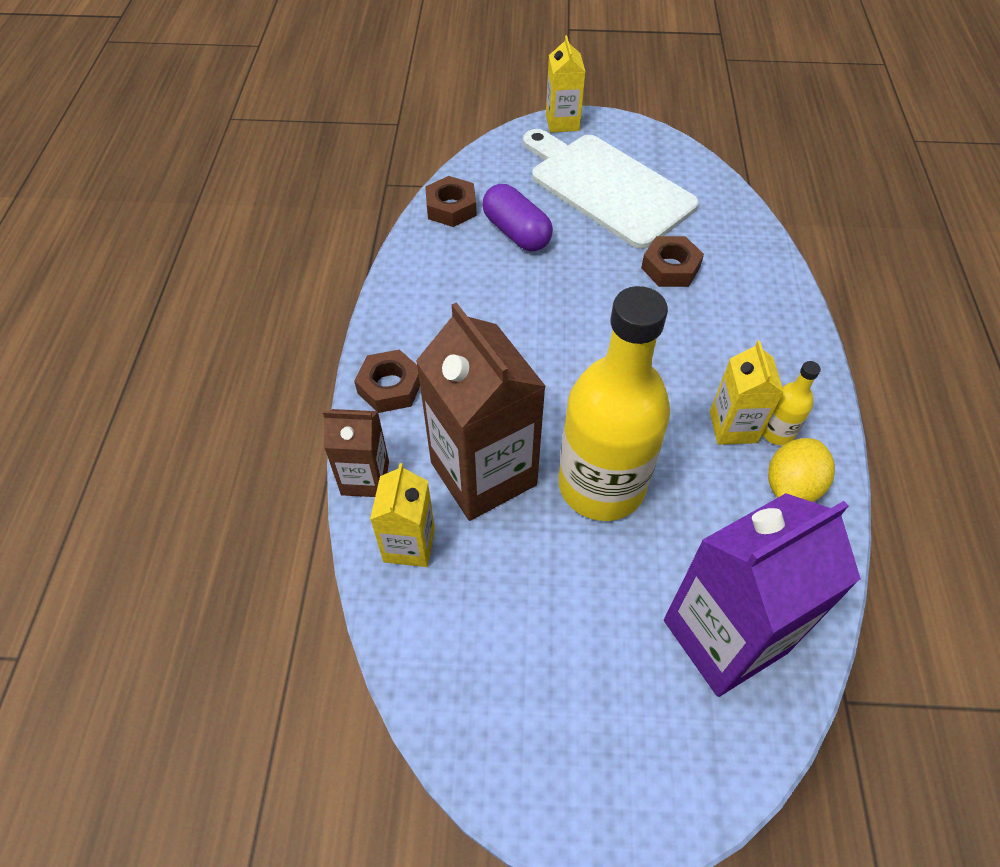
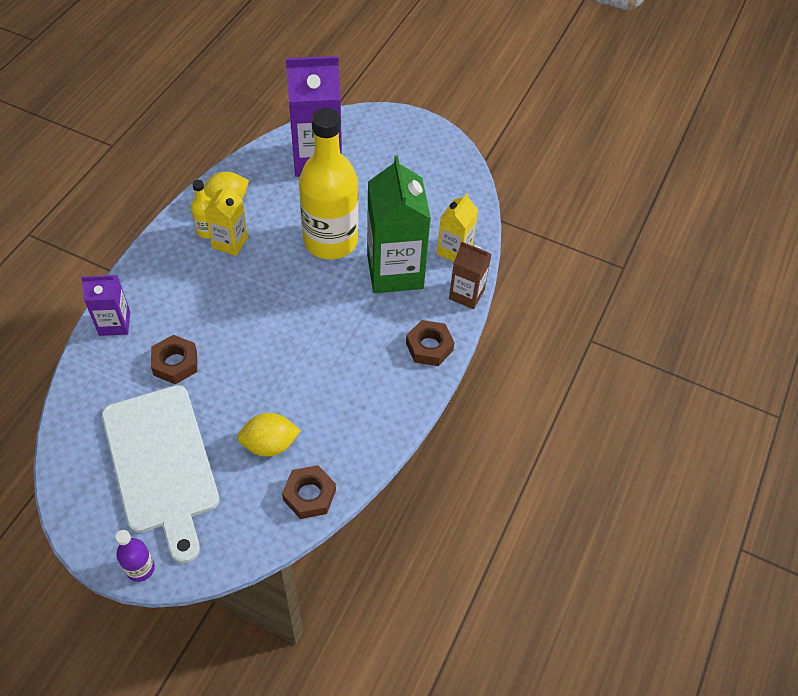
camera: 160 degrees left, 0 degrees up
brown carton [416,302,546,521] -> green carton [367,155,431,293]
purple capsule [482,184,553,251] -> yellow lemon [237,413,301,457]
yellow carton [546,35,586,133] -> purple bottle [115,530,155,582]
none -> purple carton [81,275,130,336]

